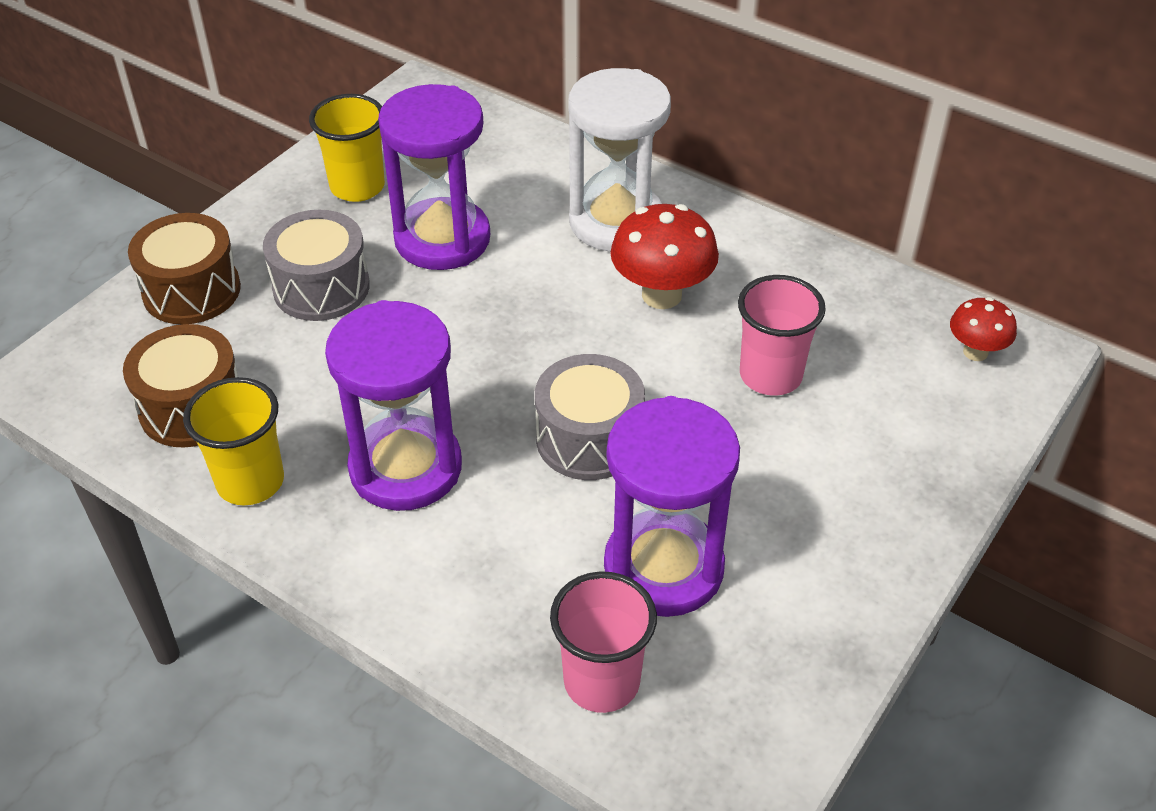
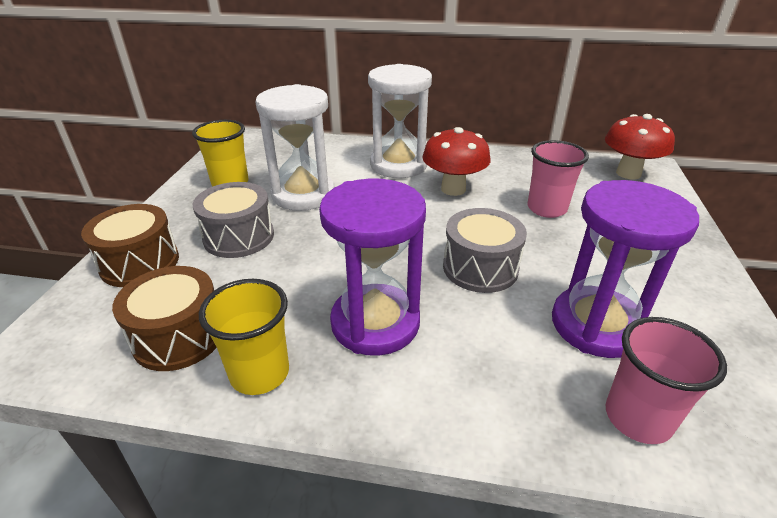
camera: 25 degrees left, 10 degrees down
purple hourglass [378,84,490,270] -> white hourglass [255,84,335,211]
red mushroom [950,297,1017,361] -> red mushroom [605,114,675,179], size x1.70

